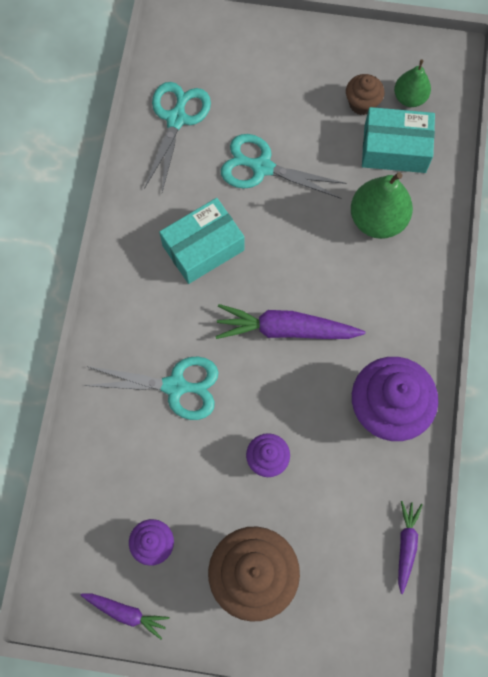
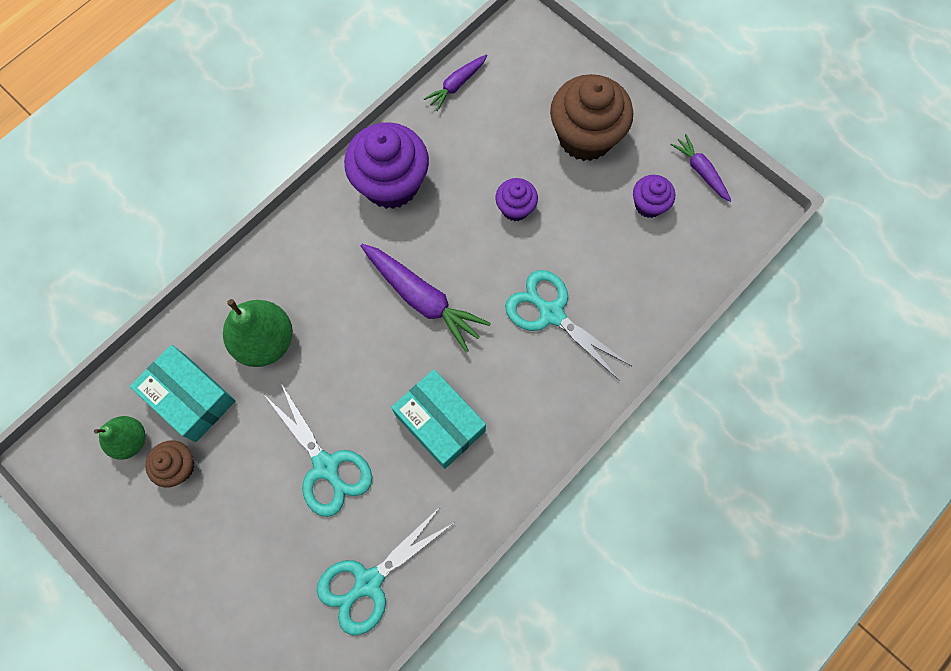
camera: 145 degrees left, 0 degrees up
turquoise box [159,198,244,284] -> turquoise box turned 45 degrees clockwise [391,369,486,469]

